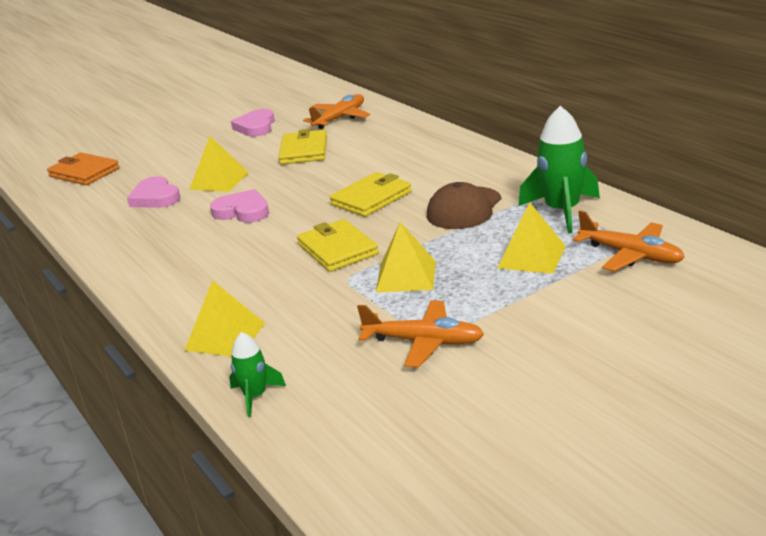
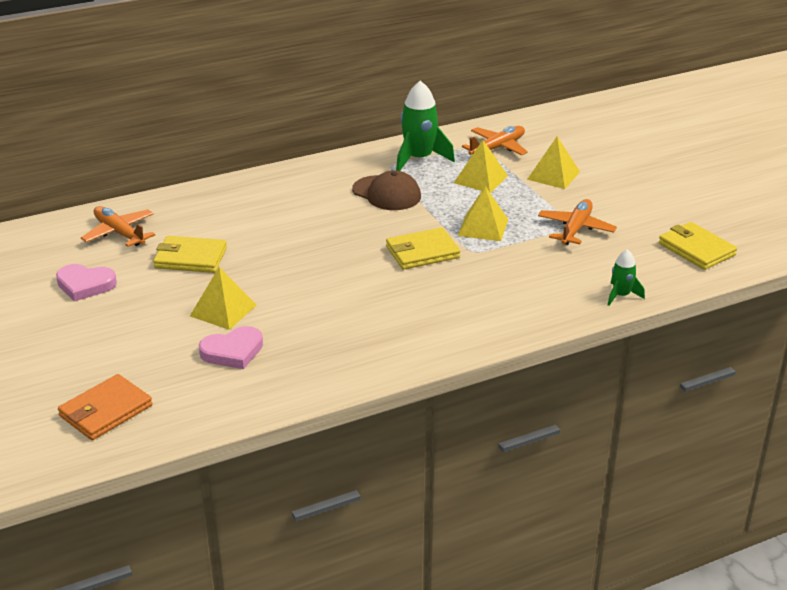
camera: 85 degrees left, 5 degrees up
yellow pyramid [184,280,266,357] -> yellow pyramid moved to [527,136,580,189]
pink heart [210,189,269,223] -> none
yellow wallet [330,172,412,217] -> yellow wallet moved to [659,222,737,270]

